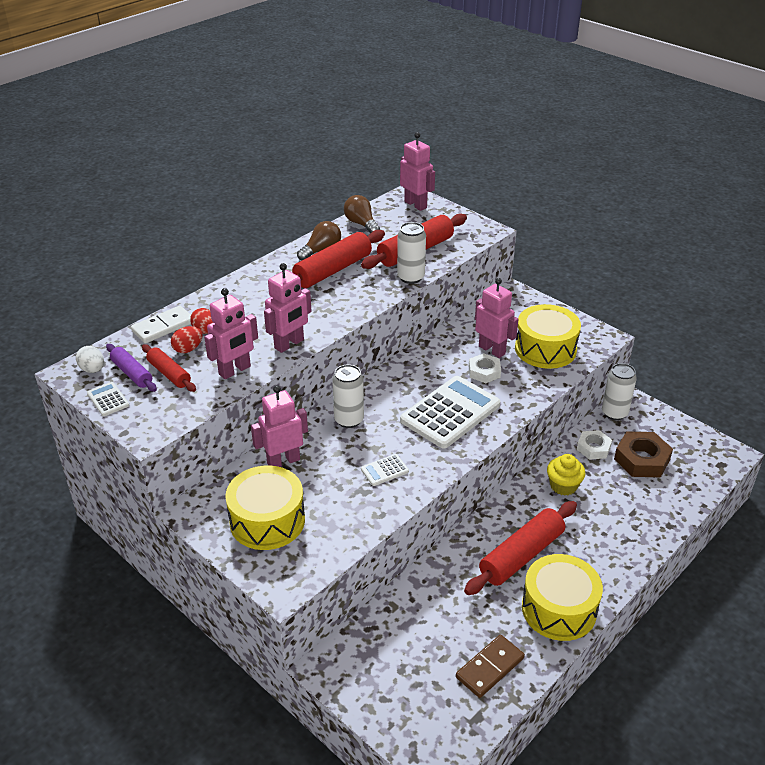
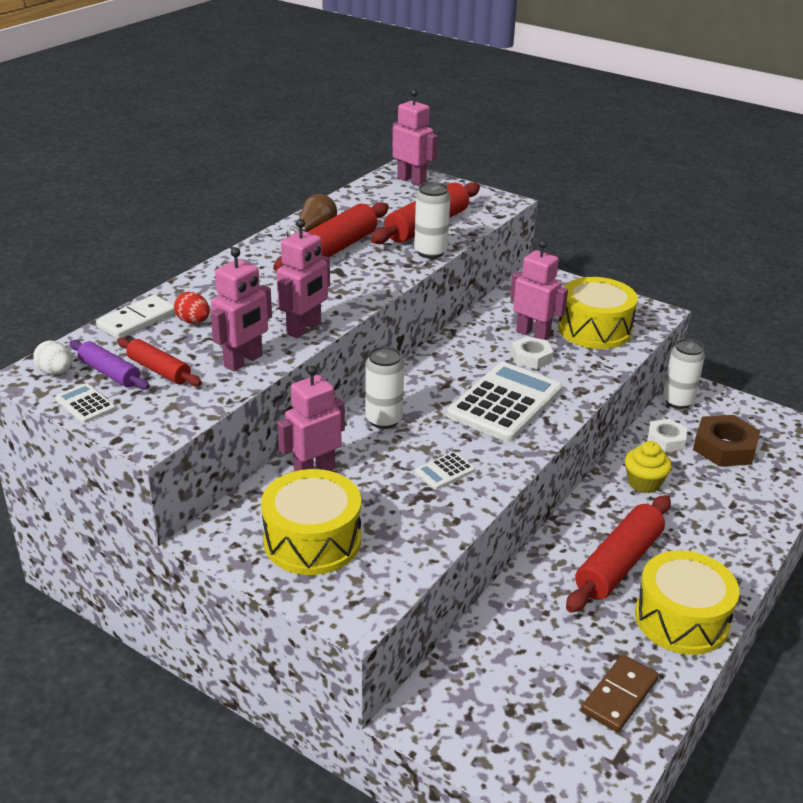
camera: 10 degrees left, 5 degrees down
red egg [171,326,203,353] -> none
brown light bulb [344,195,380,234] -> none

